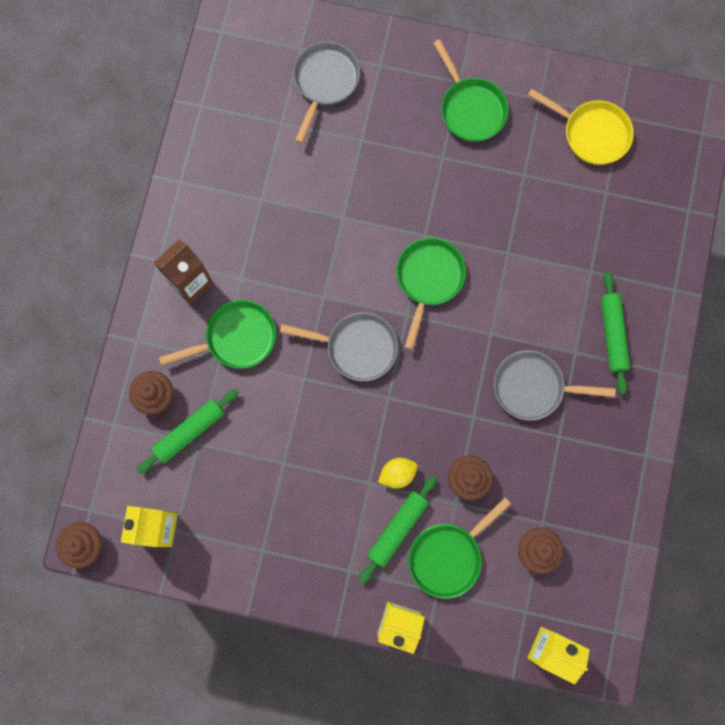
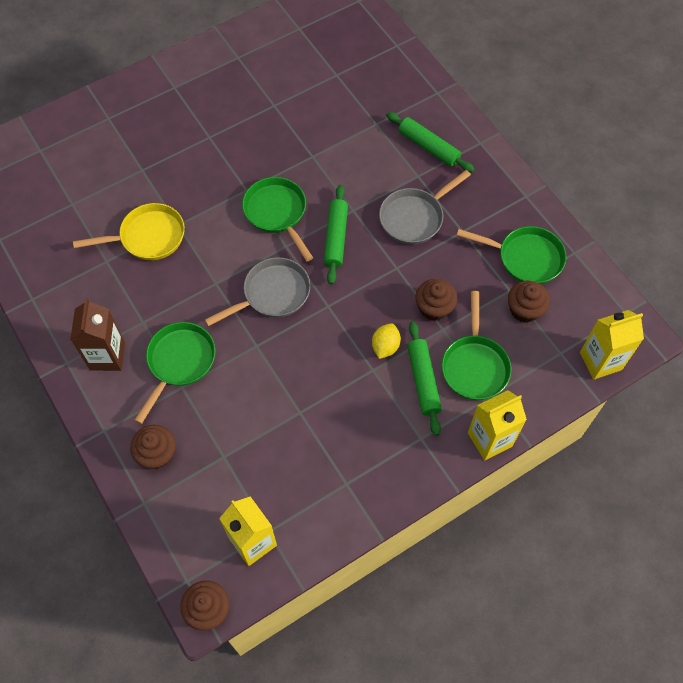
camera: 45 degrees left, 15 degrees down
green rolling pin [137,389,239,474] -> green rolling pin moved to [324,185,348,285]
grey pan [293,41,360,144] -> none
green pan [433,39,509,142] -> green pan moved to [457,226,566,284]
yellow pan [528,89,634,165] -> yellow pan moved to [73,203,185,260]

